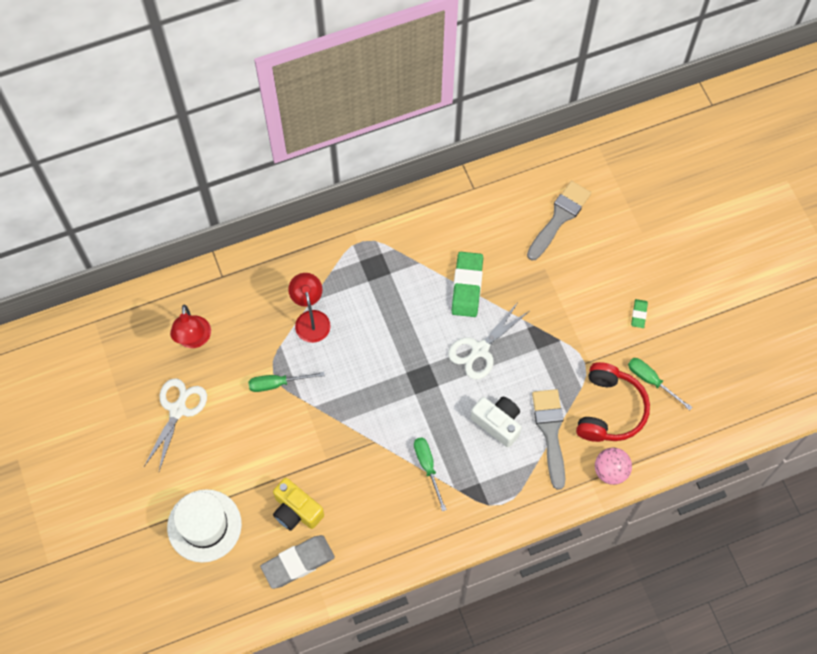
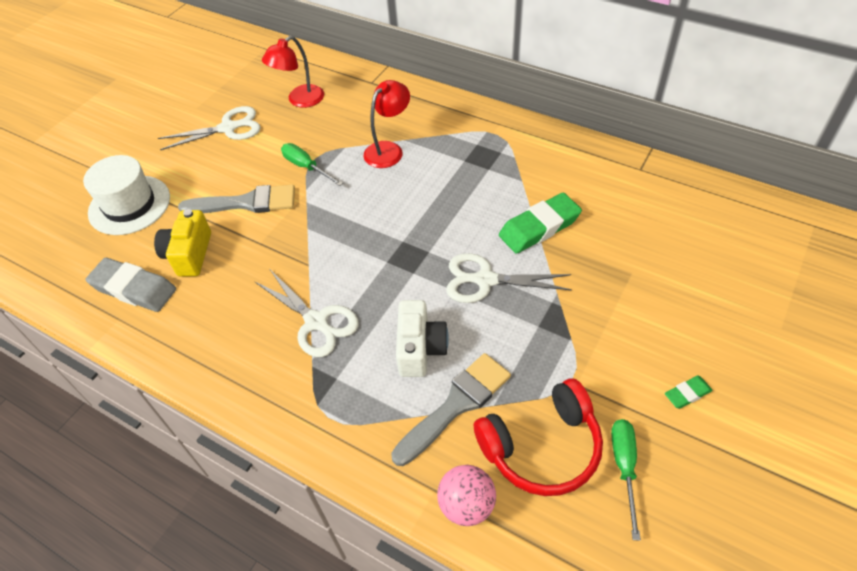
camera: 55 degrees right, 15 degrees down
green screwdriver [414,437,447,511] -> white scissors [254,270,359,357]
grey brush [527,181,591,260] -> grey brush moved to [178,185,295,213]

